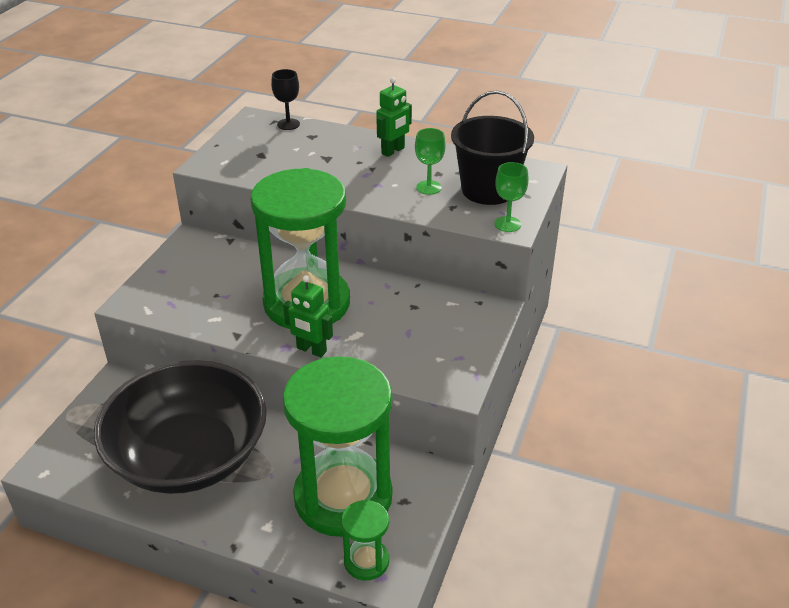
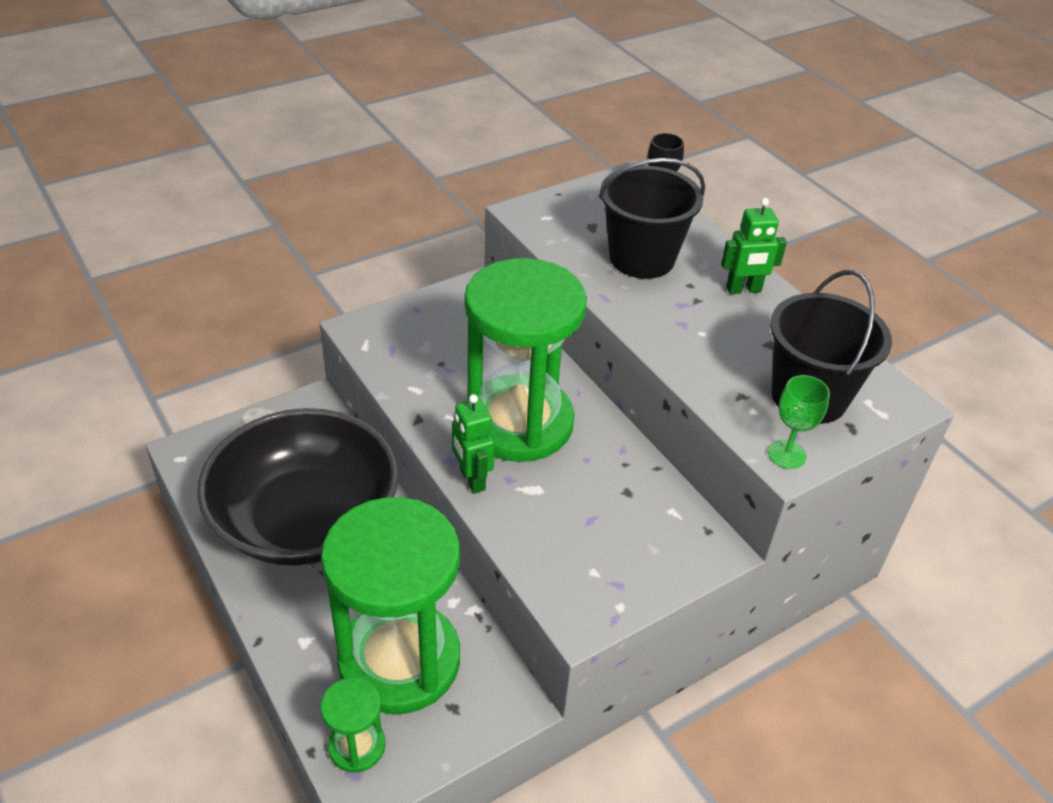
camera: 35 degrees right, 5 degrees up
green goblet [415,128,446,195] -> none
none -> black bucket [599,158,705,279]

